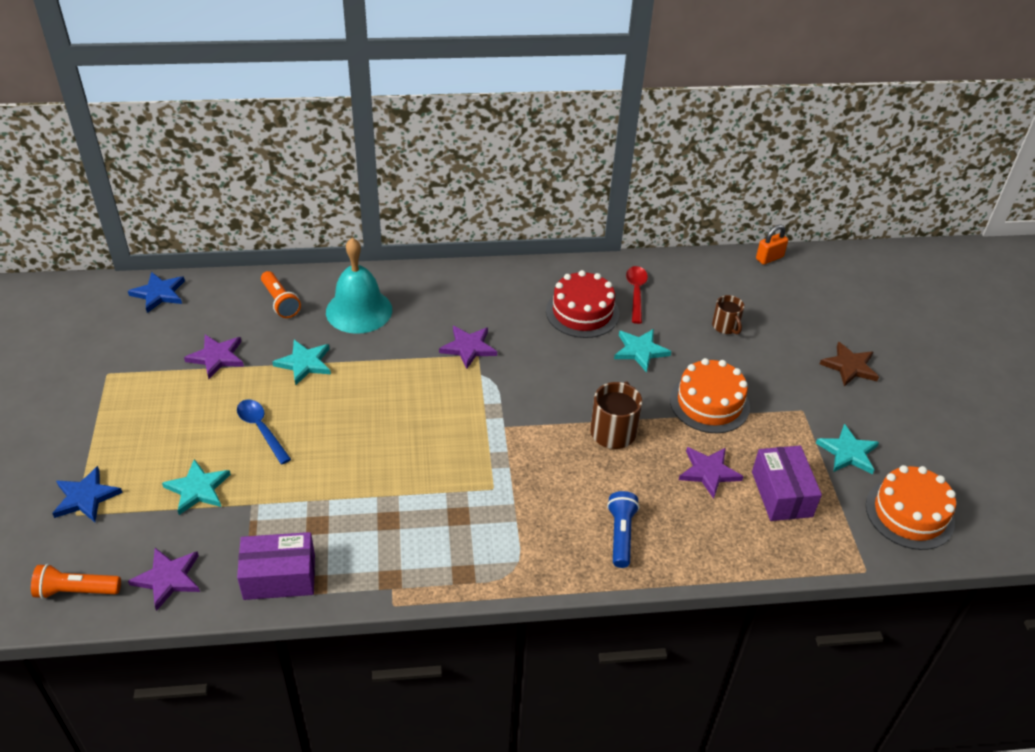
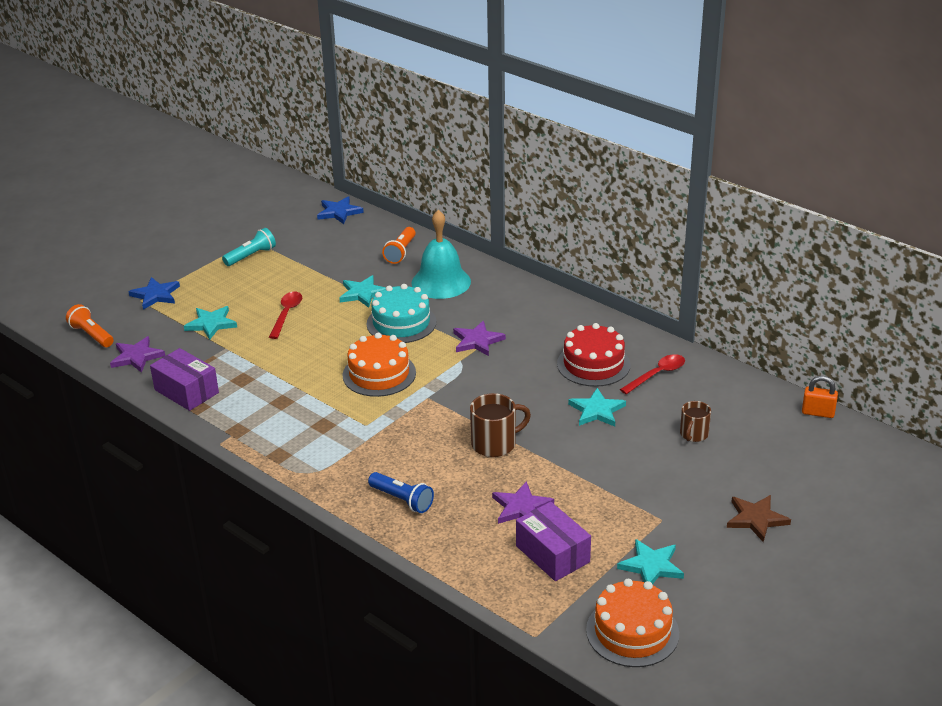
camera: 50 degrees right, 10 degrees down
purple star [184,335,244,379] -> none
blue spoon [237,400,291,464] -> red spoon [269,292,302,339]
blue flashlight [607,491,639,568] -> blue flashlight turned 75 degrees clockwise [368,472,434,513]
orange cake [670,358,750,433] -> orange cake moved to [342,333,416,397]
purple box [752,446,822,521] -> purple box turned 75 degrees counterclockwise [516,502,591,581]
none -> turquoise flashlight [222,228,276,266]
none -> turquoise cake [366,284,436,343]

